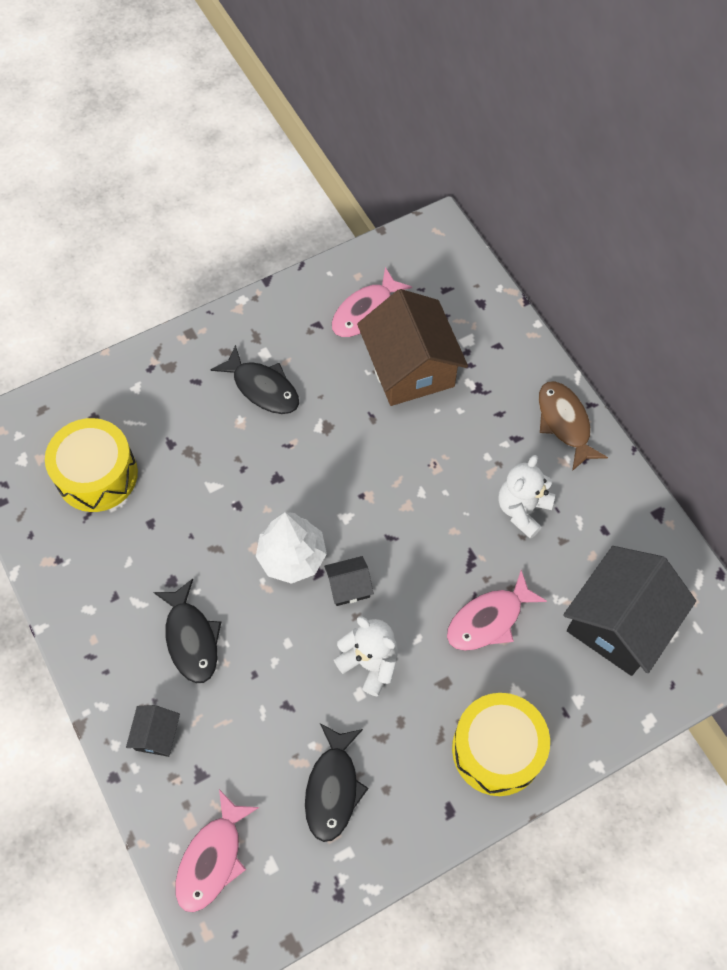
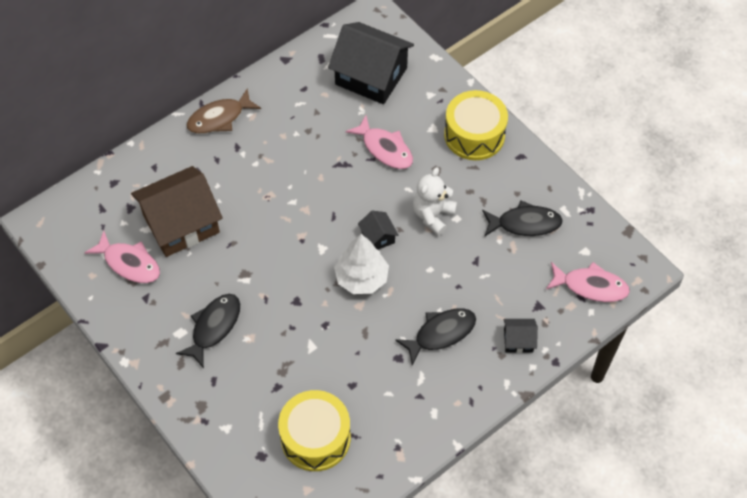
camera: 100 degrees left, 5 degrees down
white teddy bear [499,455,555,539] -> none

